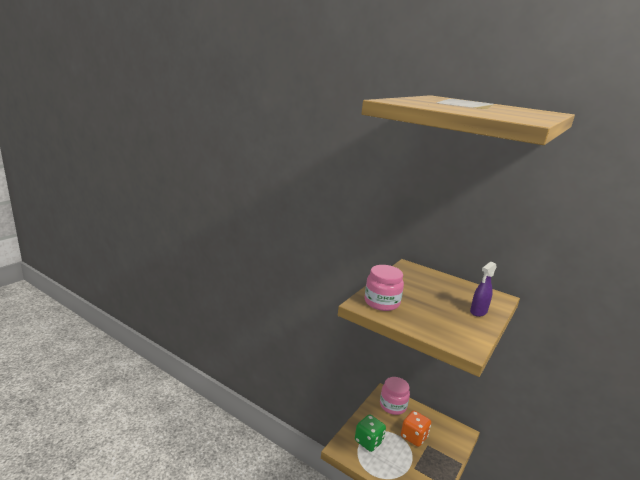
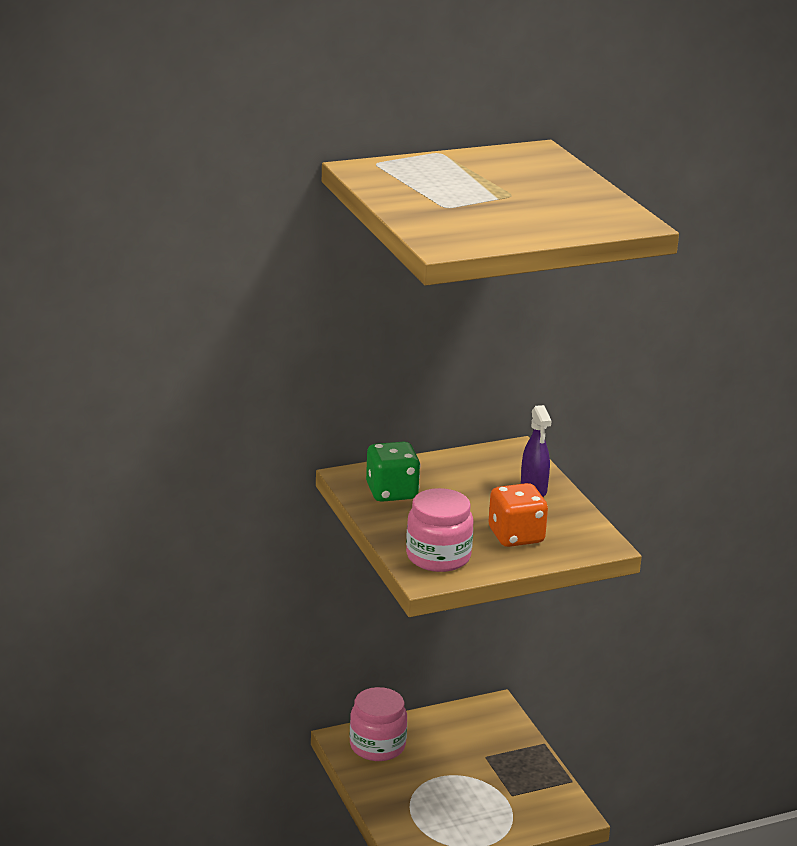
camera: 55 degrees left, 5 degrees up
green dice [355,415,386,452] -> green dice moved to [366,442,420,502]
orange dice [401,411,431,447] -> orange dice moved to [489,483,548,547]

